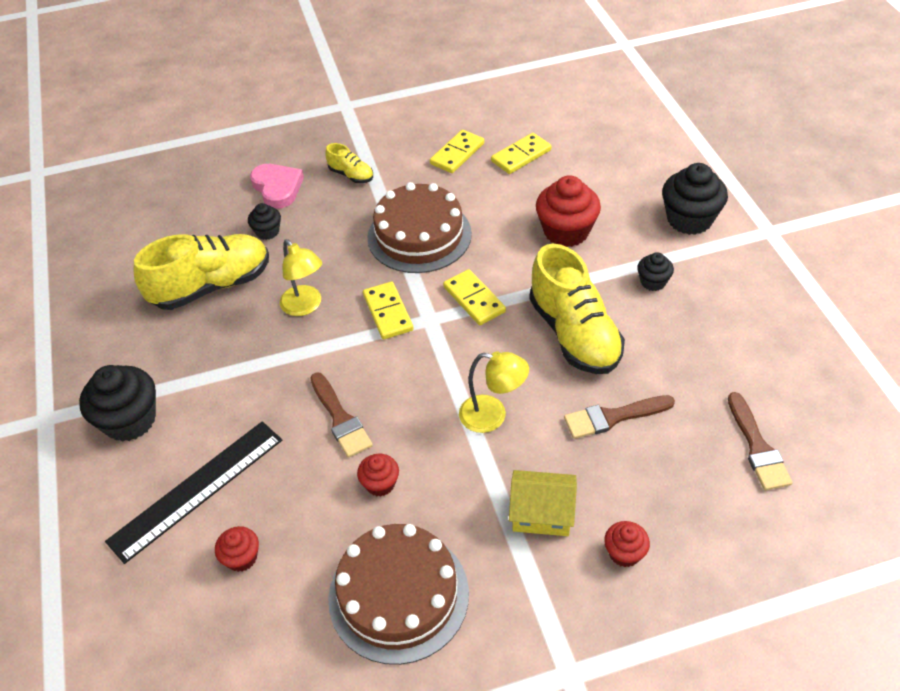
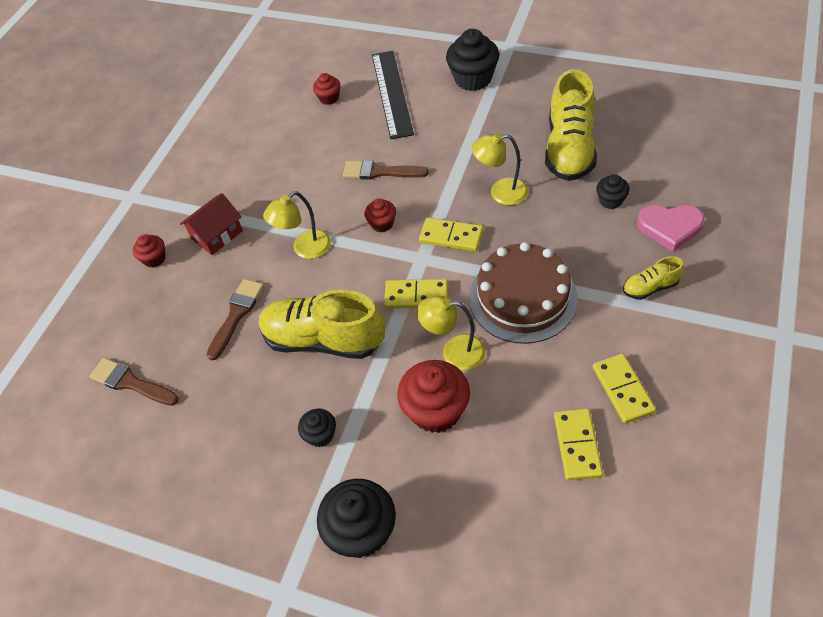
camera: 130 degrees right, 5 degrees up
brown cake [328,524,469,665] -> none
red cupcake [357,454,399,497] -> red cupcake moved to [364,198,396,233]
yellow house [509,470,577,536] -> red house [180,193,243,255]
none -> yellow lamp [417,295,486,371]

